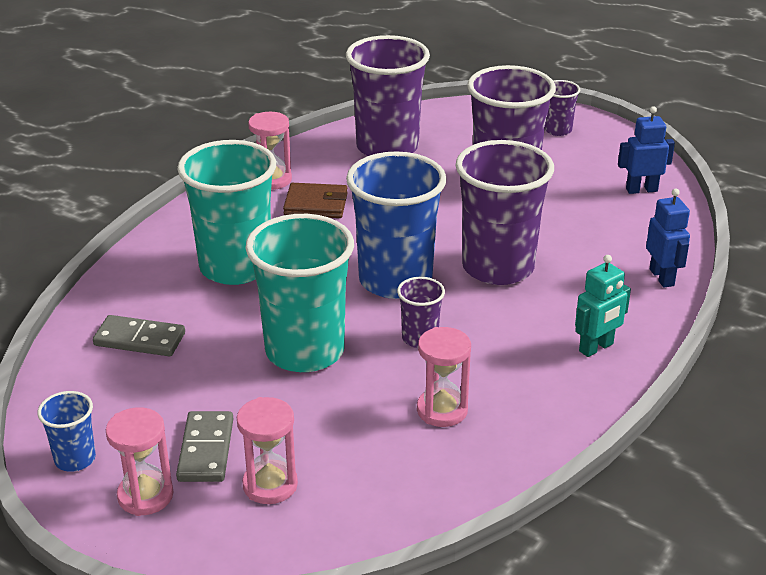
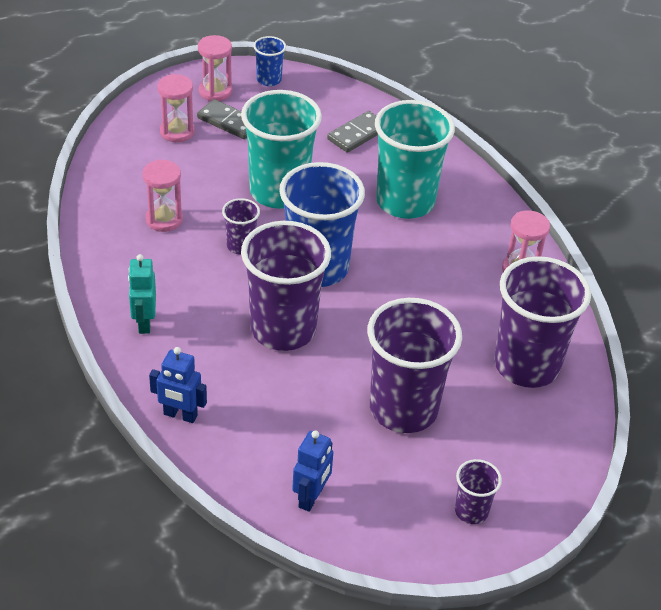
camera: 120 degrees right, 10 degrees up
brown wallet [283,183,348,218] -> none

